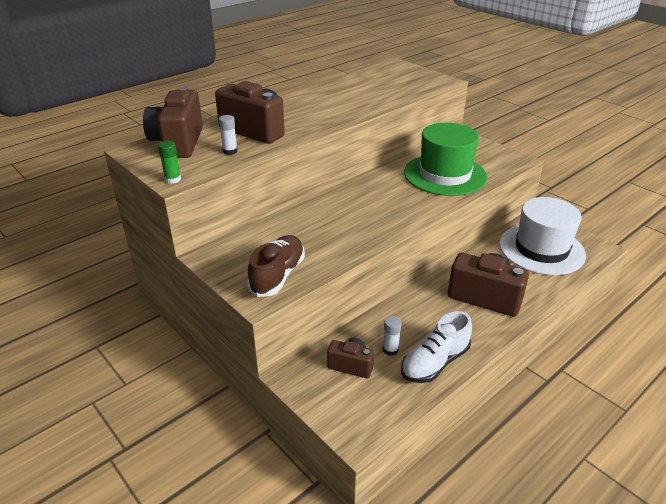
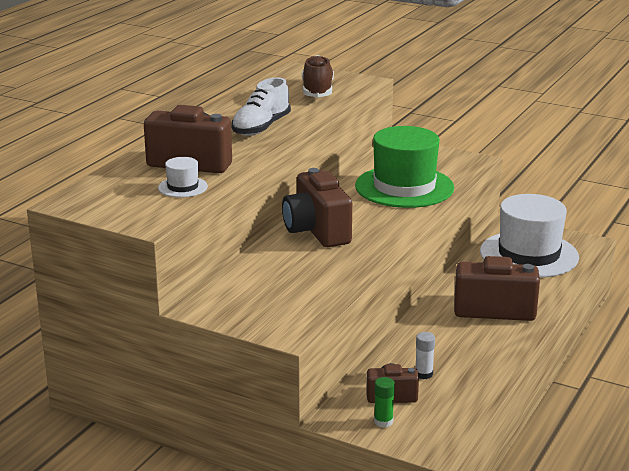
camera: 20 degrees left, 10 degrees down
brown camera [143,87,203,158] -> brown camera moved to [282,168,352,247]
green glue stick [158,141,181,184] -> green glue stick moved to [374,377,395,428]
white glue stick [219,115,238,155] -> white hat [158,157,208,198]
brown shoe [247,235,305,297] -> brown shoe moved to [302,55,334,97]
white shoe [401,311,472,383] -> white shoe moved to [231,77,291,136]

